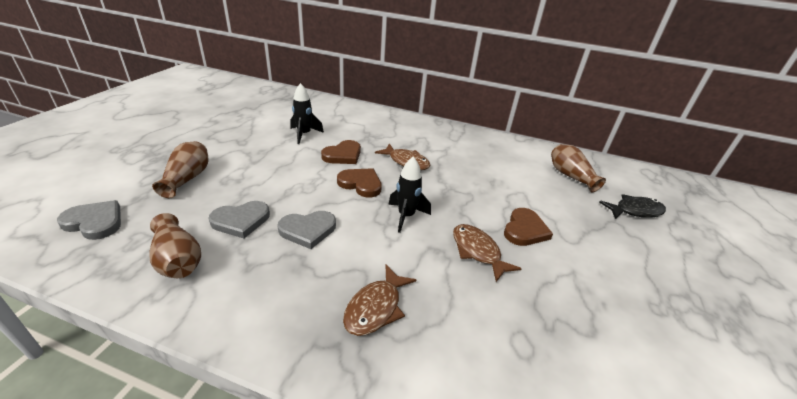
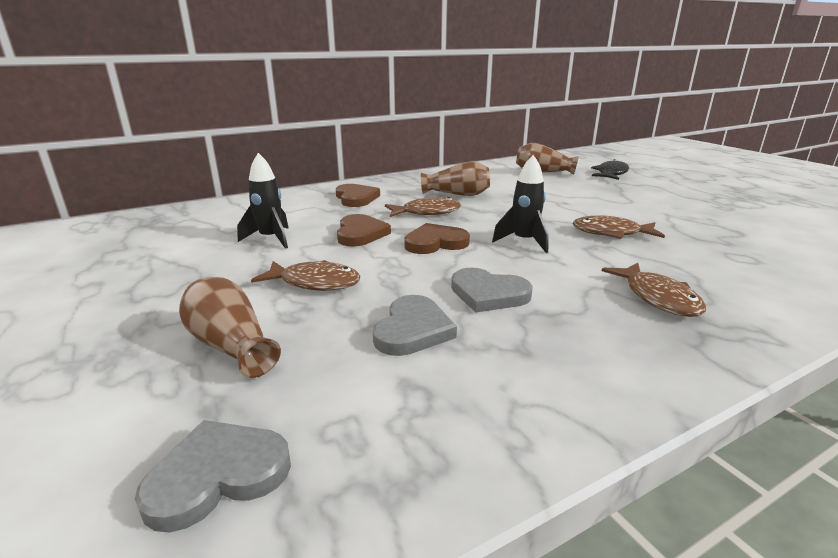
camera: 45 degrees left, 10 degrees down
brown vase [149,213,201,278] -> brown vase moved to [421,161,490,196]
grey heart [277,211,336,249] -> grey heart turned 90 degrees clockwise [451,268,533,313]
brown heart [504,208,553,246] -> brown heart moved to [336,184,380,207]
none -> brown fish [251,260,361,291]

